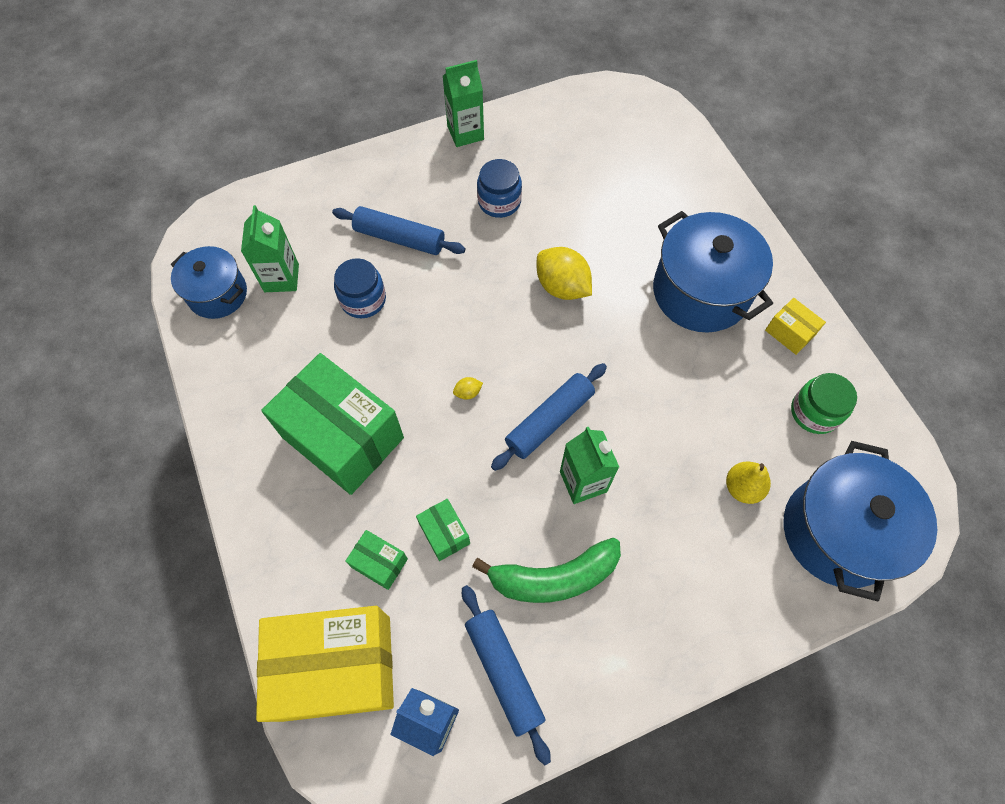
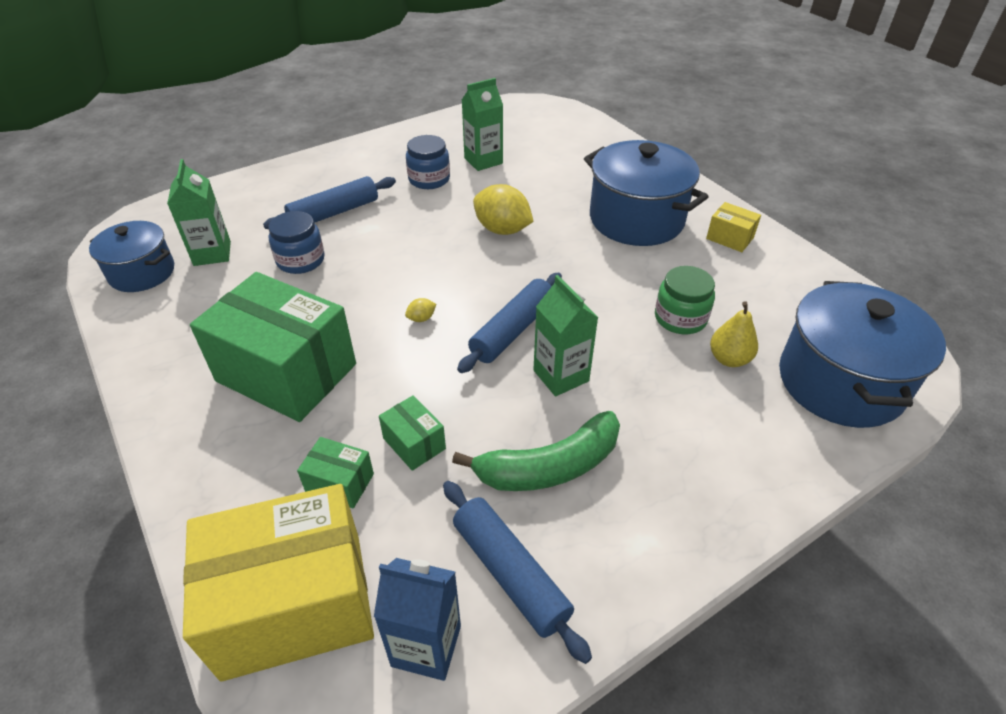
camera: 10 degrees left, 20 degrees down
blue rolling pin [332,206,465,255] -> blue rolling pin turned 45 degrees counterclockwise [263,176,396,229]
green carton [443,60,484,147] -> green carton moved to [462,78,503,171]
green jar [791,373,857,434] -> green jar moved to [655,266,715,334]

